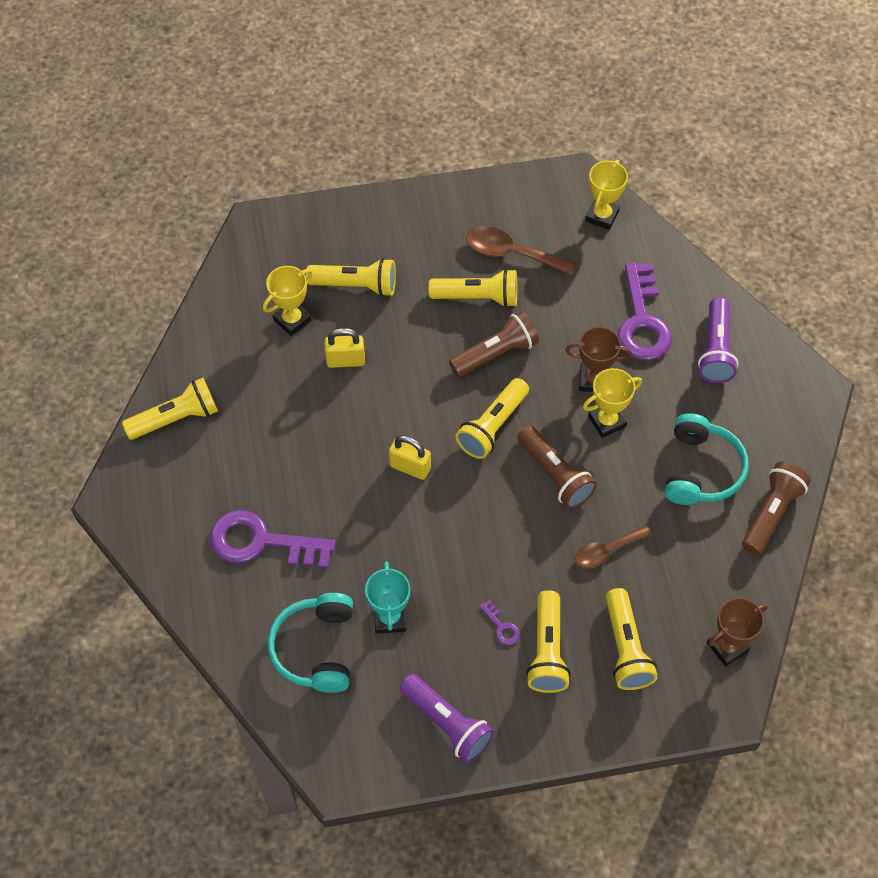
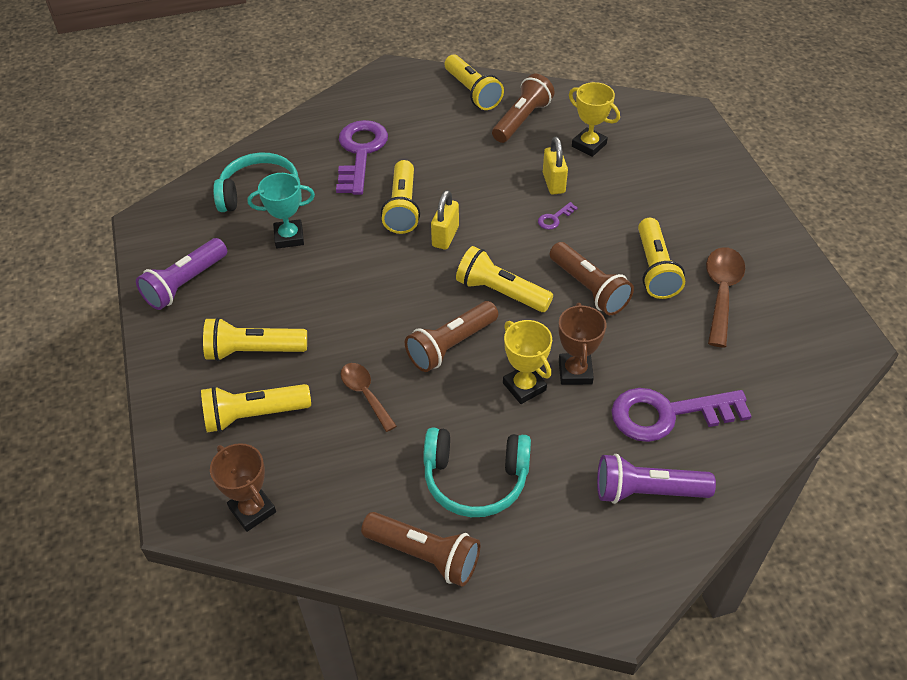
camera: 85 degrees right, 10 degrees down
yellow flashlight [306,258,396,297] -> yellow flashlight moved to [381,160,420,234]
purple key [480,600,520,645] -> purple key moved to [538,202,578,230]
yellow trophy [586,160,628,230] -> none
none -> brown flashlight [492,74,555,143]

